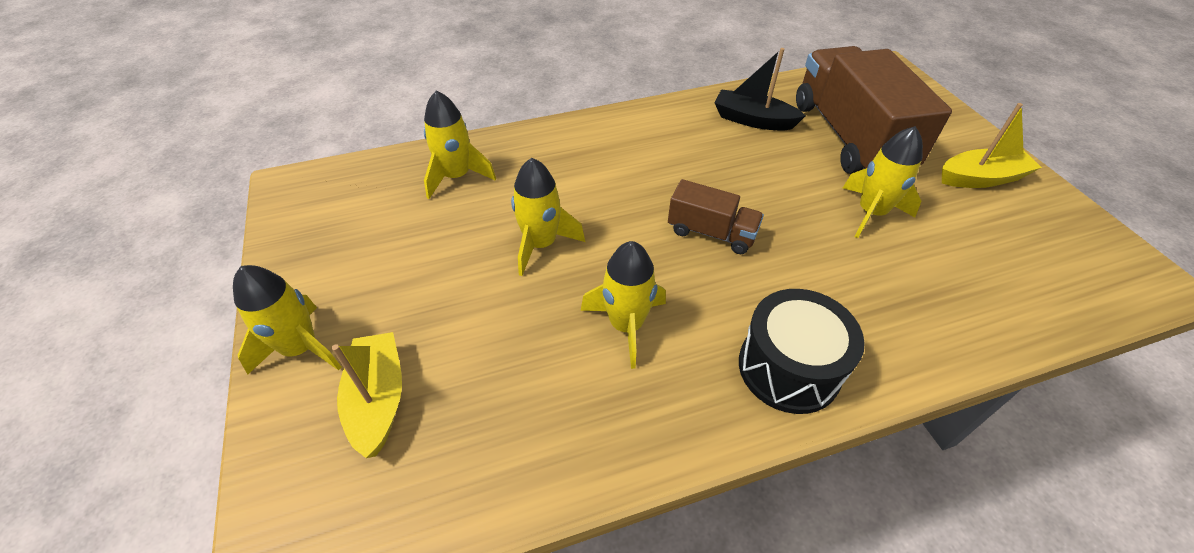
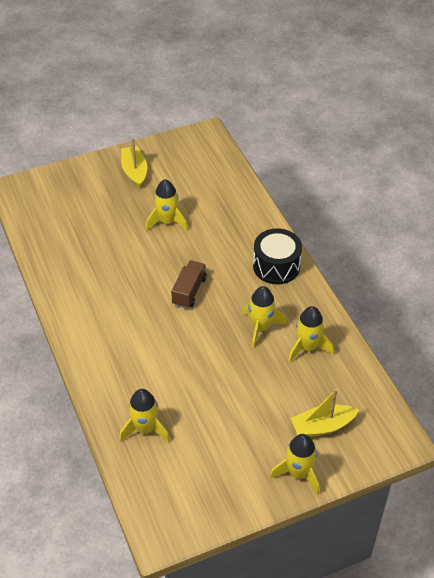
camera: 95 degrees left, 0 degrees up
yellow rocket [511,158,585,276] -> yellow rocket moved to [288,306,334,363]
black boat [715,48,806,130] -> none
brown truck [796,46,952,174] -> none

